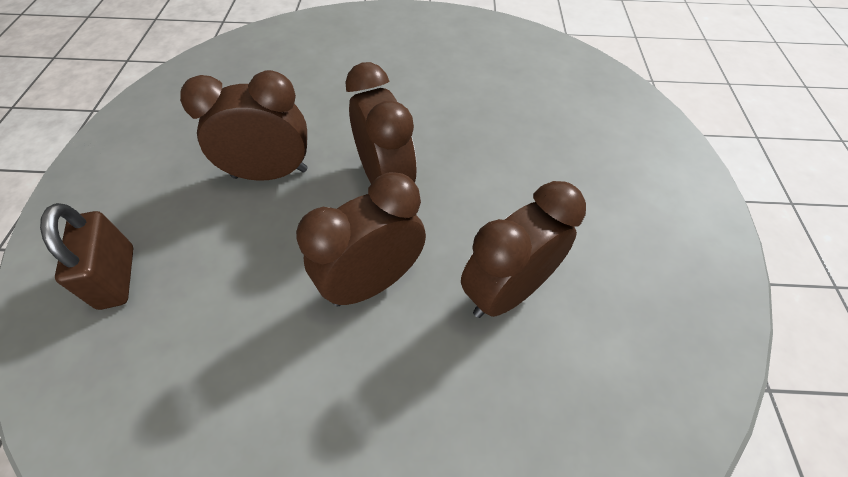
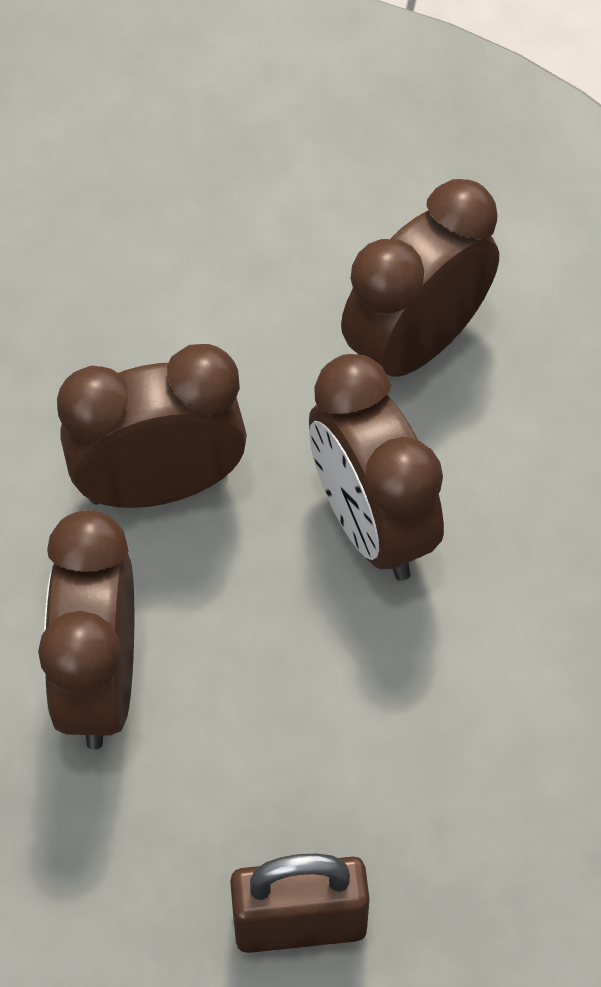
camera: 80 degrees left, 5 degrees up
brown clock [461,181,586,318] -> brown clock turned 75 degrees clockwise [341,179,499,377]

